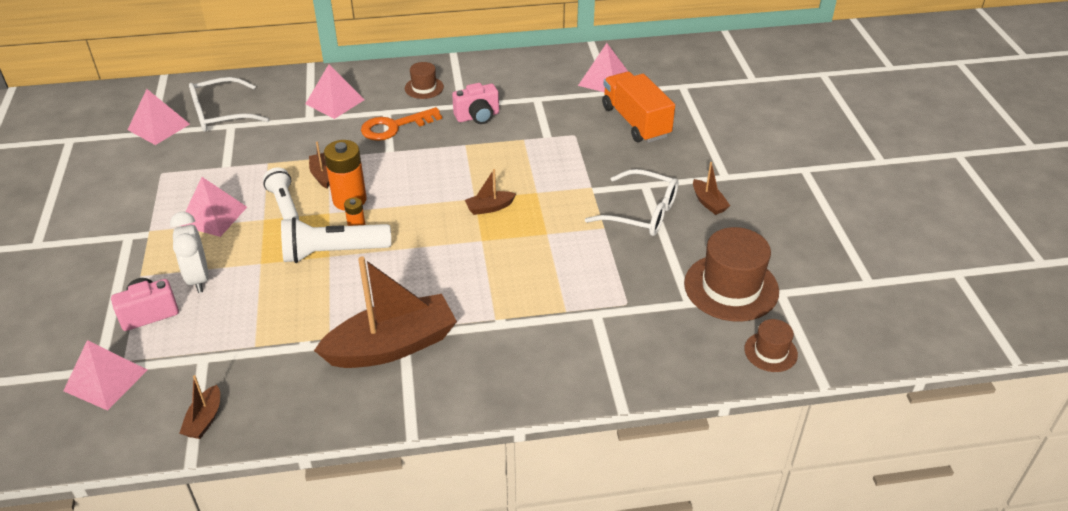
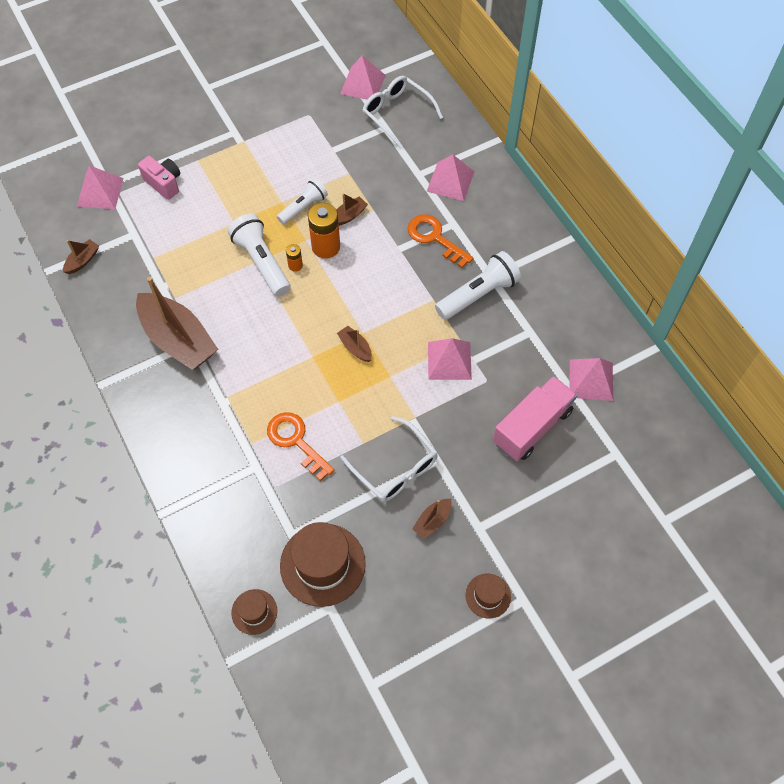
camera: 70 degrees right, 20 degrees up
white clock [170,212,209,293] -> none
brown boat [179,375,220,439] -> brown boat turned 135 degrees clockwise [63,239,99,274]
pink pyramid [181,177,247,237] -> pink pyramid moved to [428,338,472,380]
brown hat [405,62,444,99] -> brown hat moved to [466,574,511,618]
pink camera [452,83,499,124] -> white flashlight [435,251,521,320]
white glasses [585,169,678,236] -> white glasses turned 45 degrees counterclockwise [340,416,438,502]
orange truck [602,72,675,143] -> pink truck [493,376,577,461]
none -> orange key [267,412,335,481]

